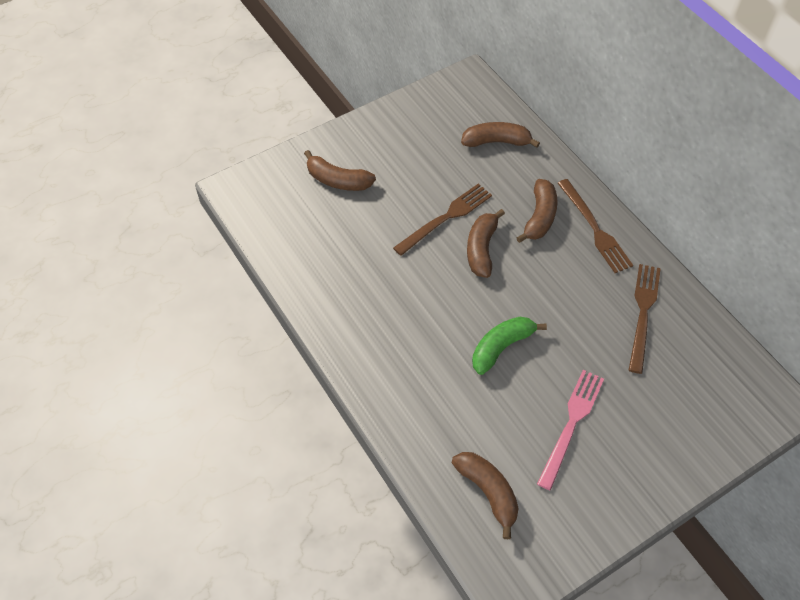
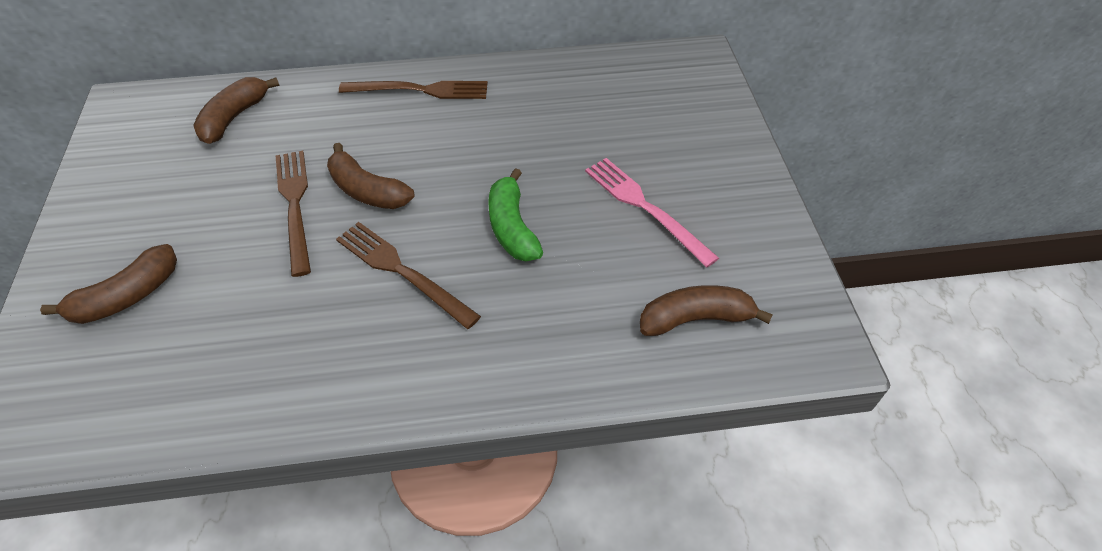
camera: 65 degrees left, 5 degrees down
brown banana [517,179,557,243] -> none
brown fork [629,264,661,374] -> brown fork moved to [336,222,481,329]

